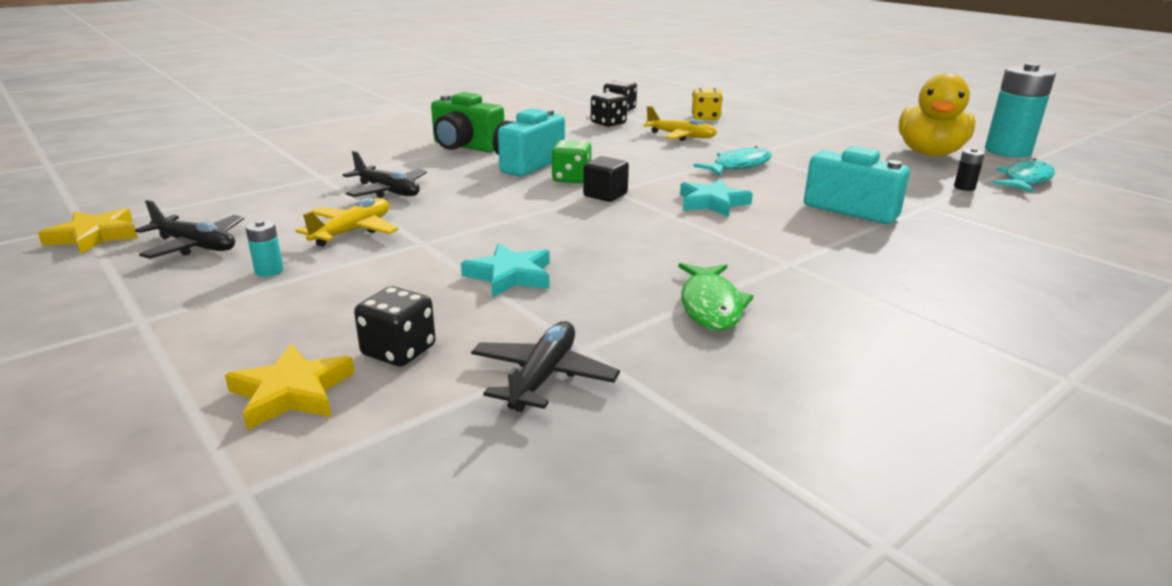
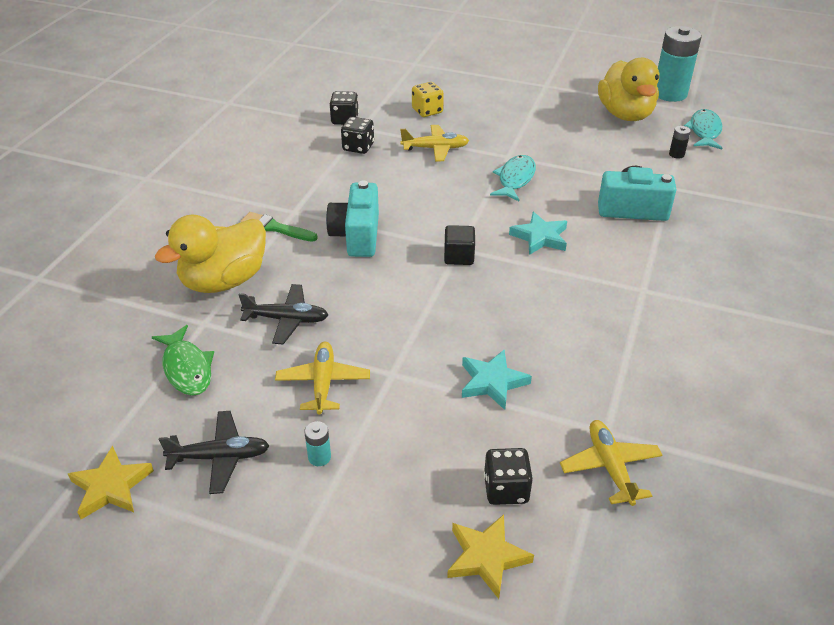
camera: 30 degrees left, 15 degrees up
green camera [431,92,504,153] -> green brush [240,212,318,242]
black plane [471,321,620,412] -> yellow plane [560,420,663,506]
green dice [552,140,592,183] -> none
green fish [678,263,754,331] -> green fish moved to [152,325,214,396]
none -> yellow duck [155,215,266,293]

